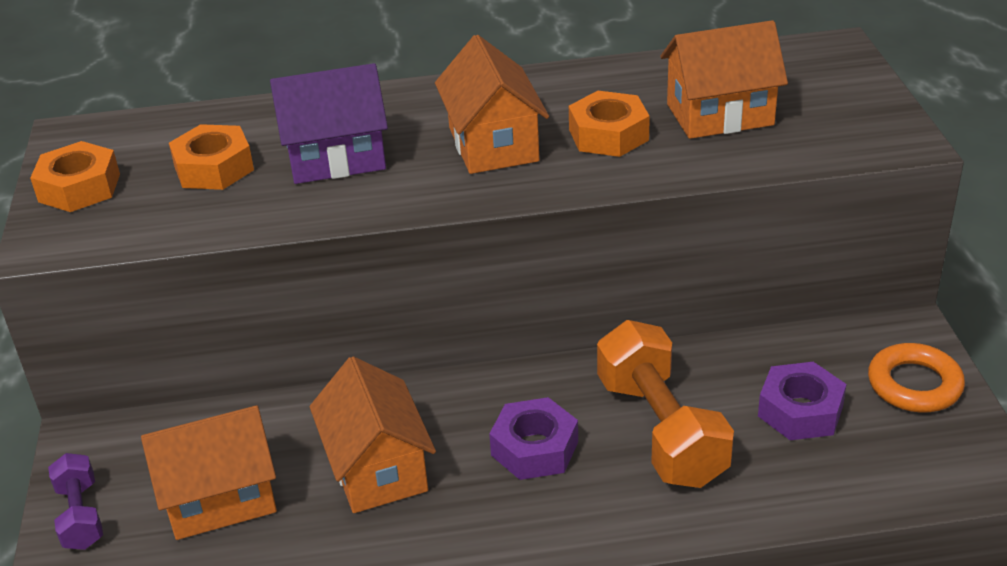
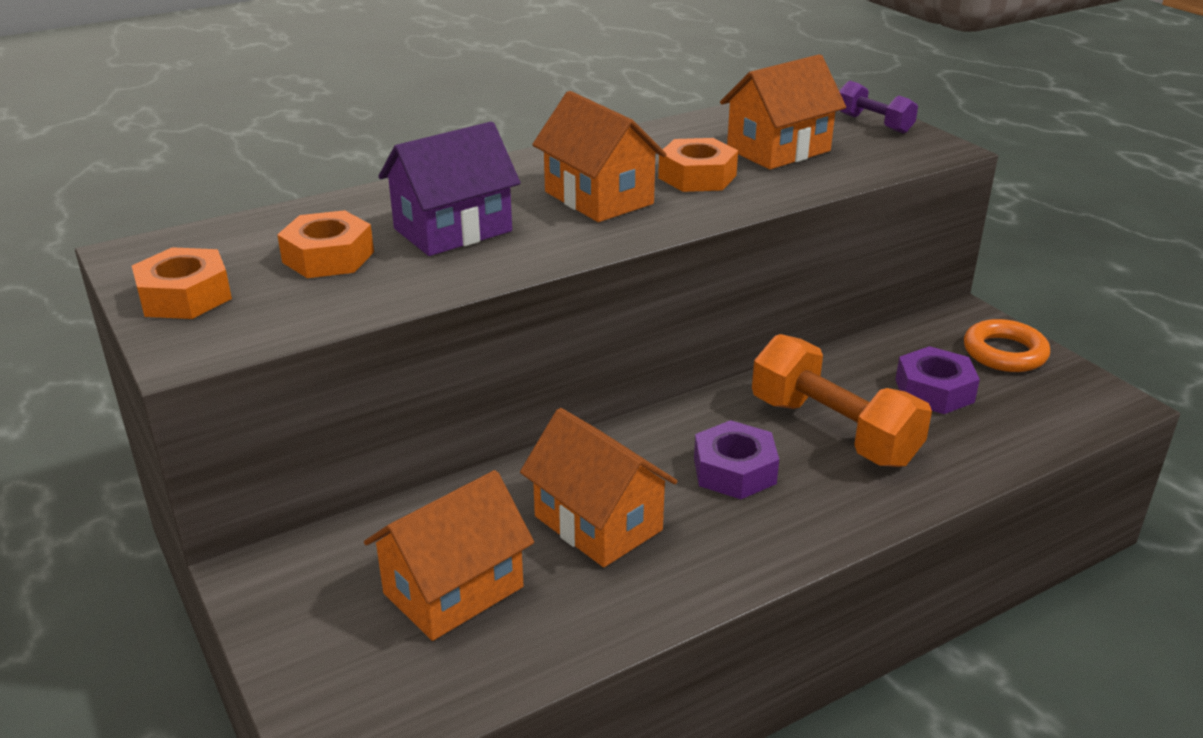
camera: 25 degrees left, 5 degrees down
purple dumbbell [48,453,103,550] -> purple dumbbell moved to [839,81,918,134]

